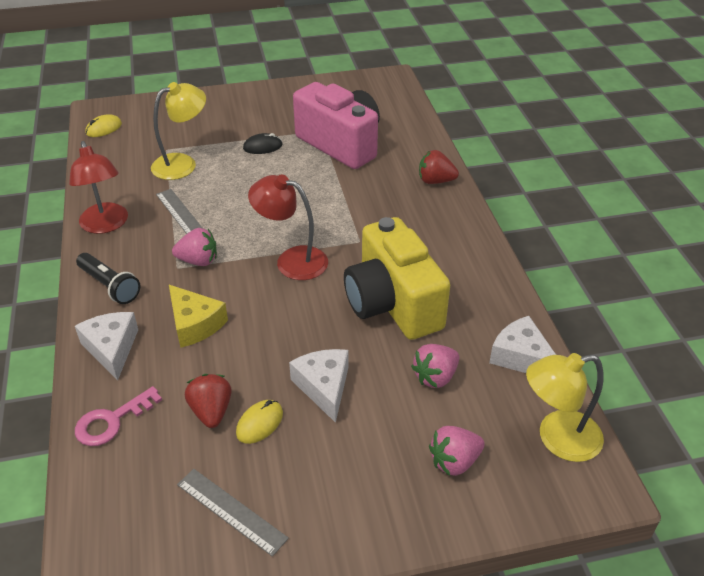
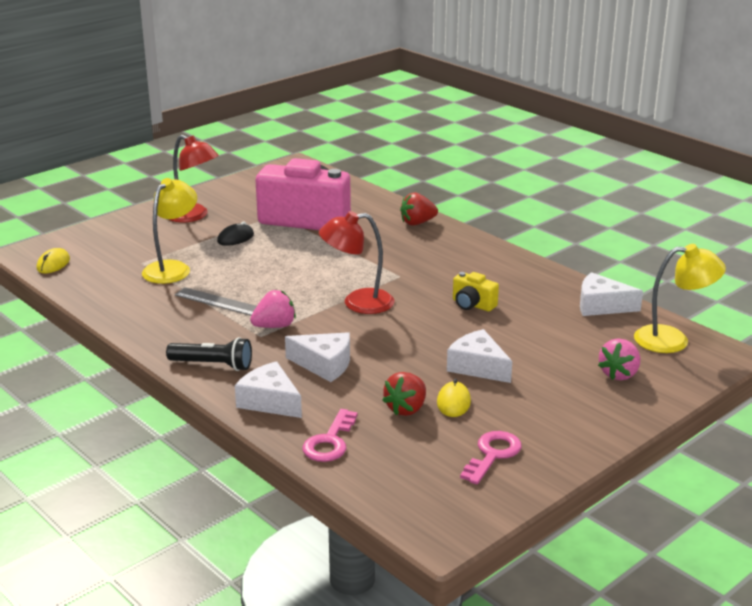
camera: 30 degrees left, 15 degrees down
red lamp [69,141,128,234] -> red lamp moved to [168,135,219,222]
yellow cheese [169,285,228,348] -> white cheese [285,332,350,382]
grey ruler [177,469,289,557] -> pink key [460,431,522,485]
red strawberry [185,374,232,428] -> red strawberry turned 105 degrees counterclockwise [382,372,426,416]
yellow camera [344,217,450,340] -> yellow camera [453,272,499,311], size x0.43
pink strawberry [411,344,459,388] -> none
yellow lamp [526,353,604,462] -> yellow lamp turned 135 degrees counterclockwise [634,244,726,353]

